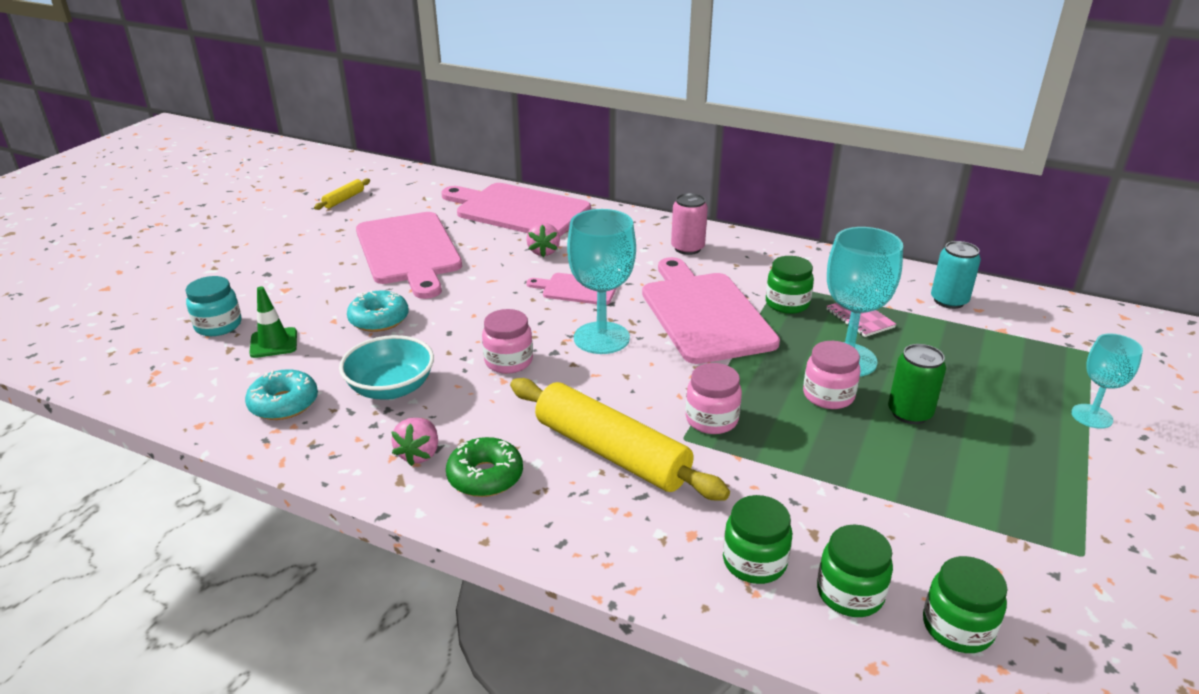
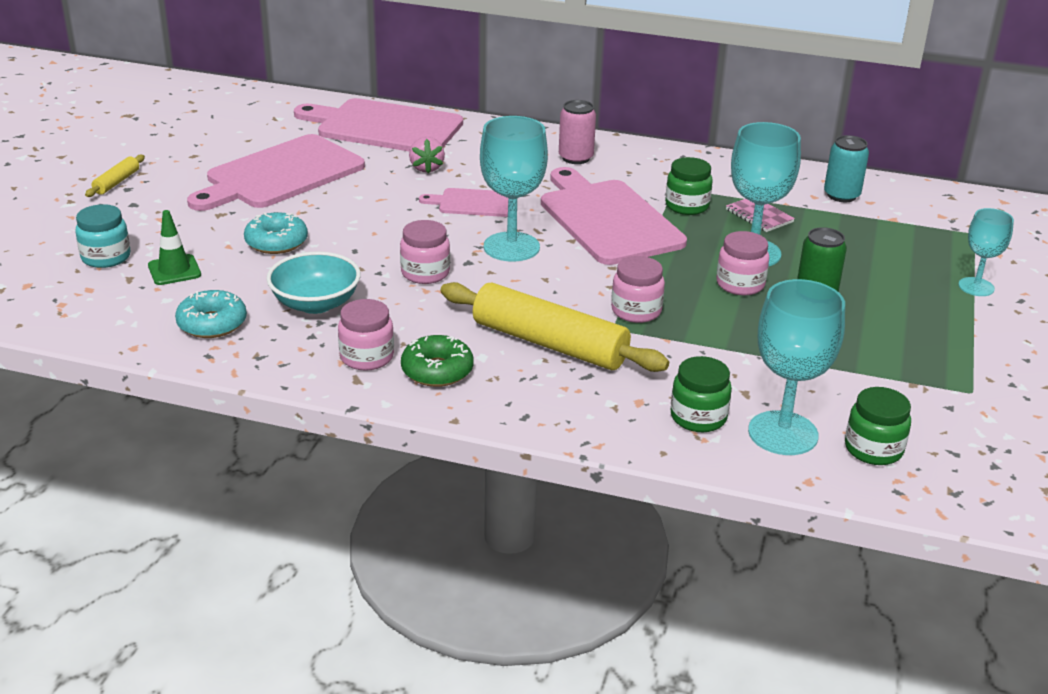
camera: 10 degrees left, 0 degrees up
yellow rolling pin [314,178,370,210] -> yellow rolling pin moved to [85,155,145,197]
pink cutting board [356,212,462,299] -> pink cutting board turned 75 degrees clockwise [187,134,365,211]
pink strawberry [391,418,438,466] -> pink jar [338,299,394,371]
green jar [817,525,893,617] -> turquoise goblet [748,279,845,455]

